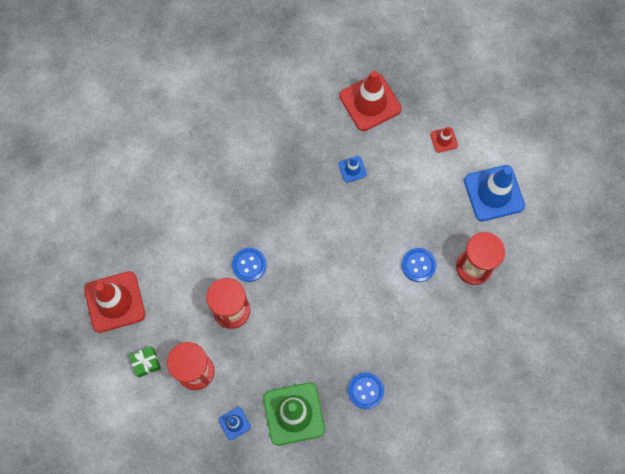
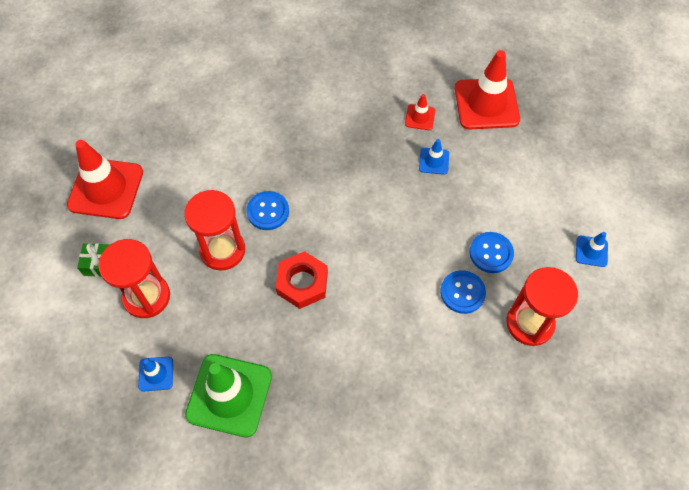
camera: 25 degrees right, 10 degrees down
blue button [348,373,384,409] -> blue button moved to [469,232,514,273]
red traffic cone [430,127,458,153] -> red traffic cone moved to [405,94,435,130]
blue traffic cone [464,165,525,221] -> blue traffic cone [576,232,608,267], size x0.47
none -> red nut [276,251,328,309]

